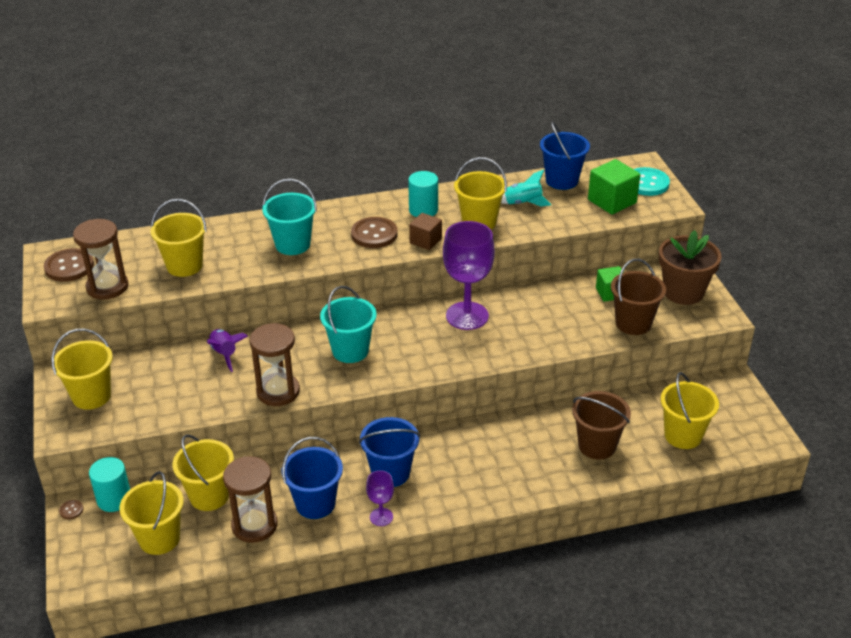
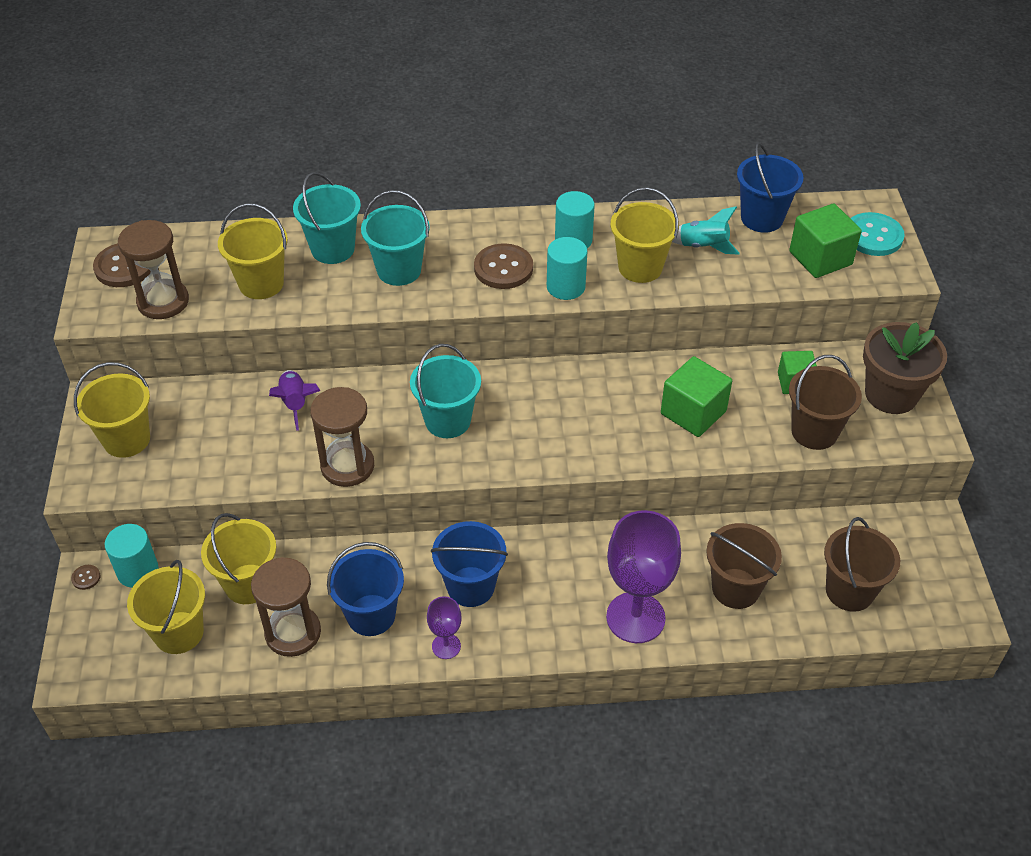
camera: 10 degrees right, 10 degrees up
brown cube [409,213,442,250] -> turquoise cylinder [547,237,587,300]
purple goblet [443,221,495,330] -> purple goblet moved to [606,510,681,643]
yellow bucket [661,372,719,449] -> brown bucket [824,517,900,612]
none -> turquoise bucket [293,172,361,264]
none -> green cube [661,356,732,437]

